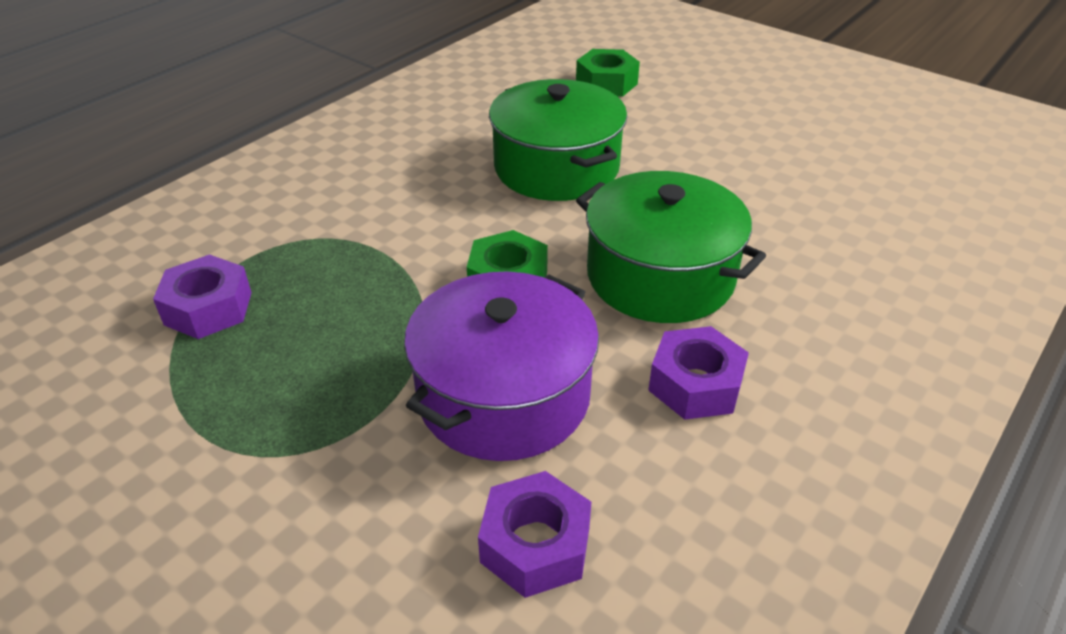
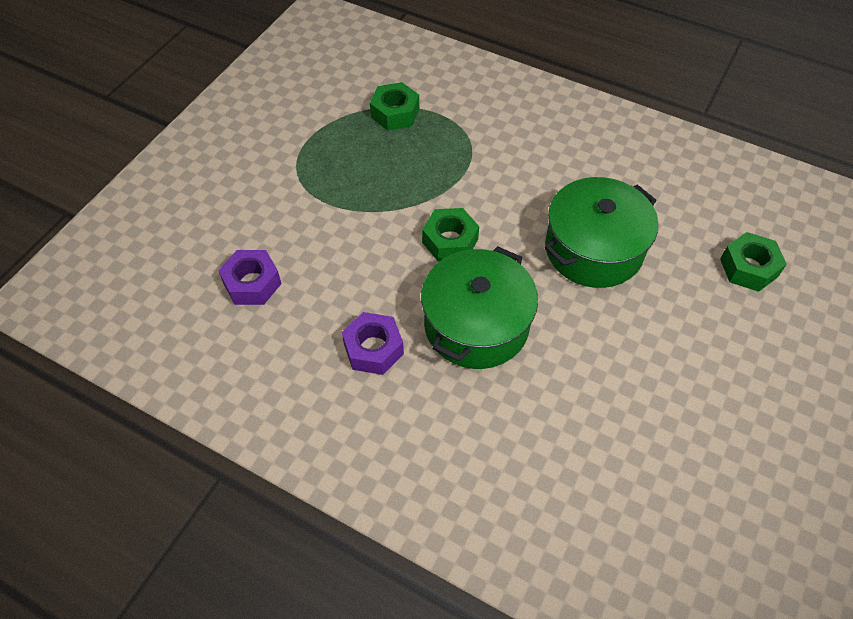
camera: 80 degrees right, 15 degrees up
purple nut [153,254,252,339] -> green nut [370,82,419,130]
purple pot [404,272,599,461] -> none

